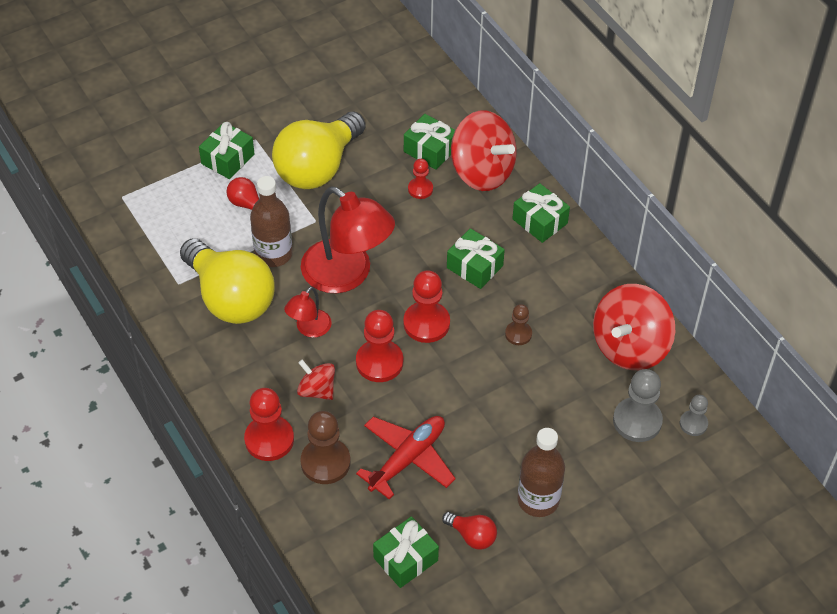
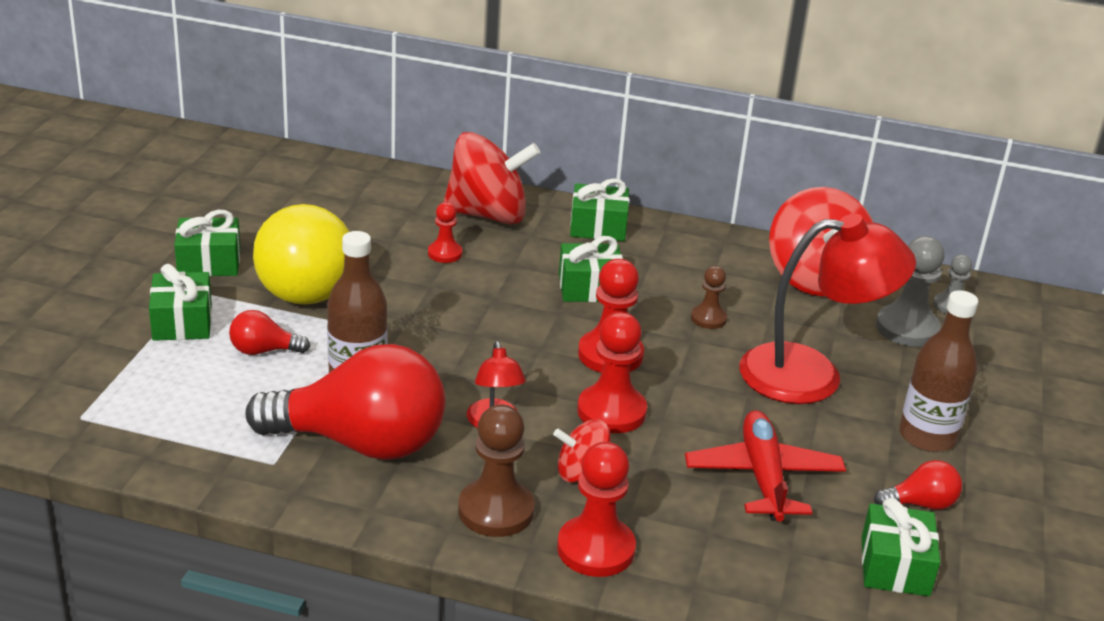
camera: 45 degrees left, 20 degrees down
yellow light bulb [180,239,275,324] -> red light bulb [245,344,445,460]
brown pawn [300,411,351,484] -> brown pawn moved to [458,405,535,537]
red lamp [301,186,395,293] -> red lamp moved to [739,214,916,404]
green gift [404,114,455,170] -> green gift moved to [174,210,240,276]

